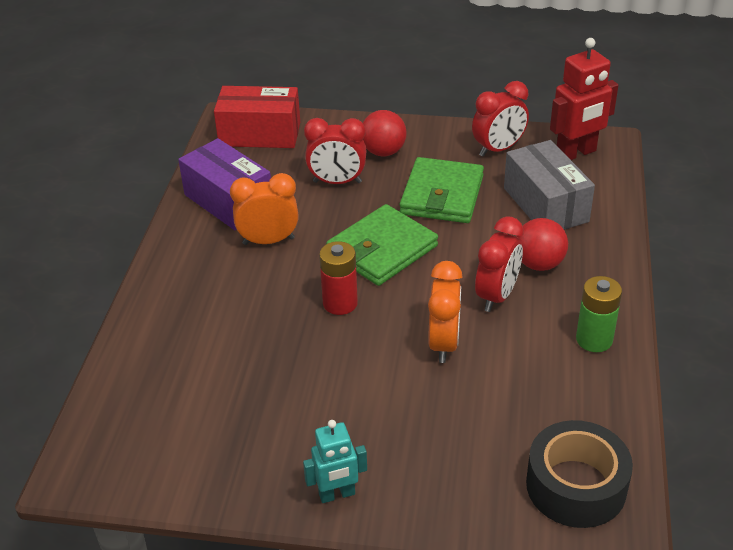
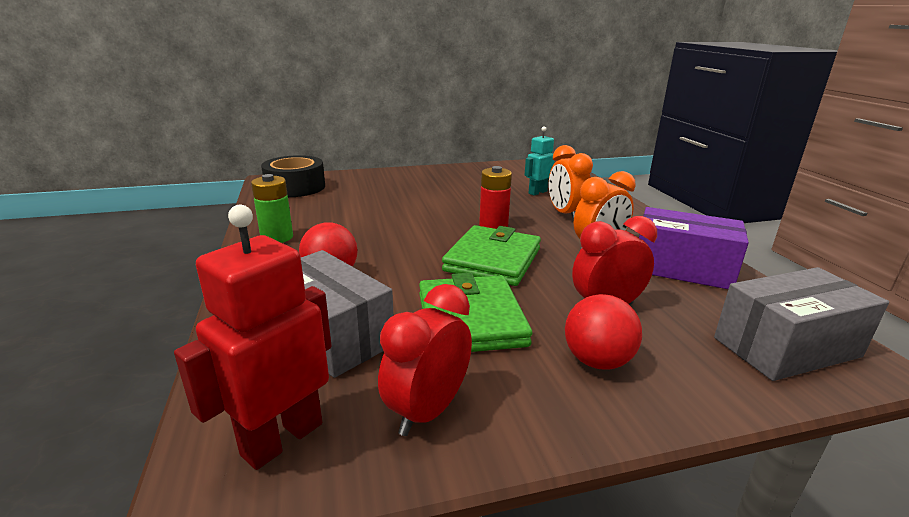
camera: 155 degrees right, 15 degrees down
red box [214,86,300,148] -> grey box [714,267,889,381]
turquoise robot [303,420,367,503] -> turquoise robot moved to [524,126,555,196]
orange clock [428,261,463,363] -> orange clock moved to [549,145,593,221]
red clock [475,216,523,312] -> none

